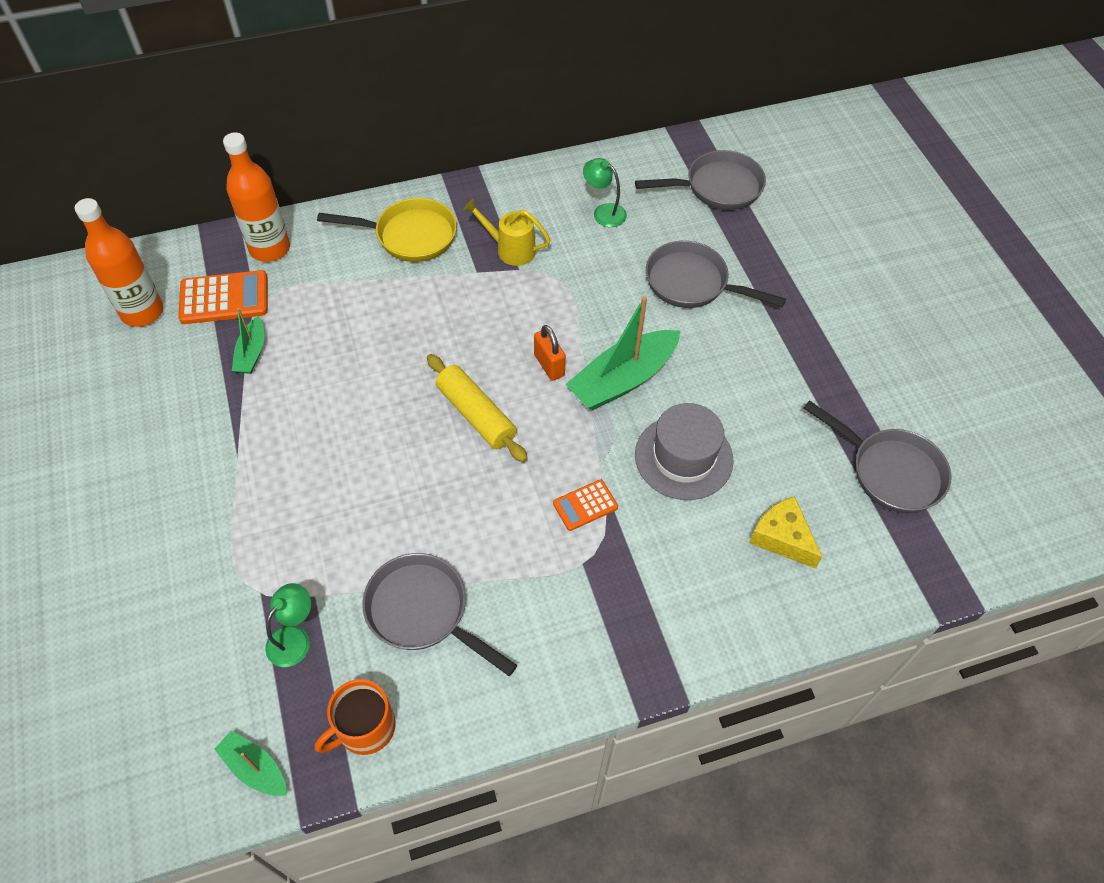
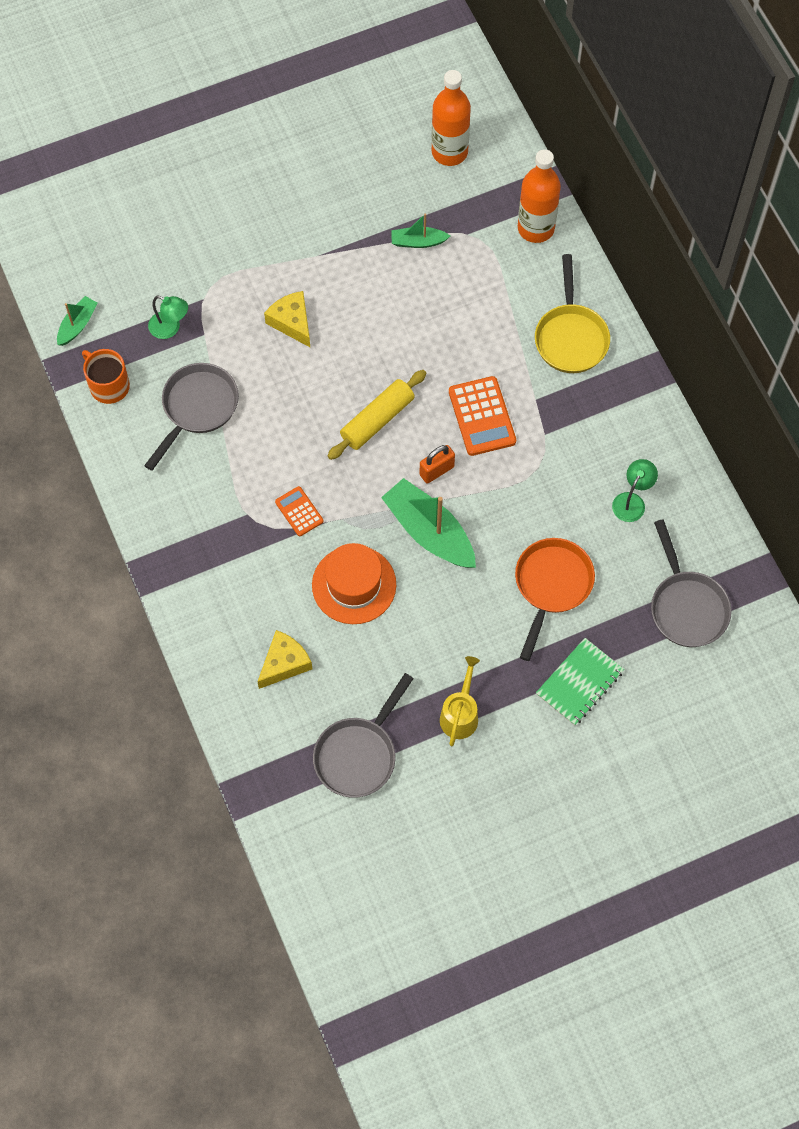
camera: 85 degrees right, 10 degrees up
orange calculator [178,270,268,324] -> orange calculator moved to [449,376,516,456]
yellow watering can [464,199,550,266] -> yellow watering can moved to [440,656,480,746]
grey hat [635,403,734,500] -> orange hat [312,543,396,624]
grey pan [646,241,786,308] -> orange pan [515,538,595,661]
none -> yellow cheese [264,291,310,347]
none -> green notebook [536,638,624,726]

